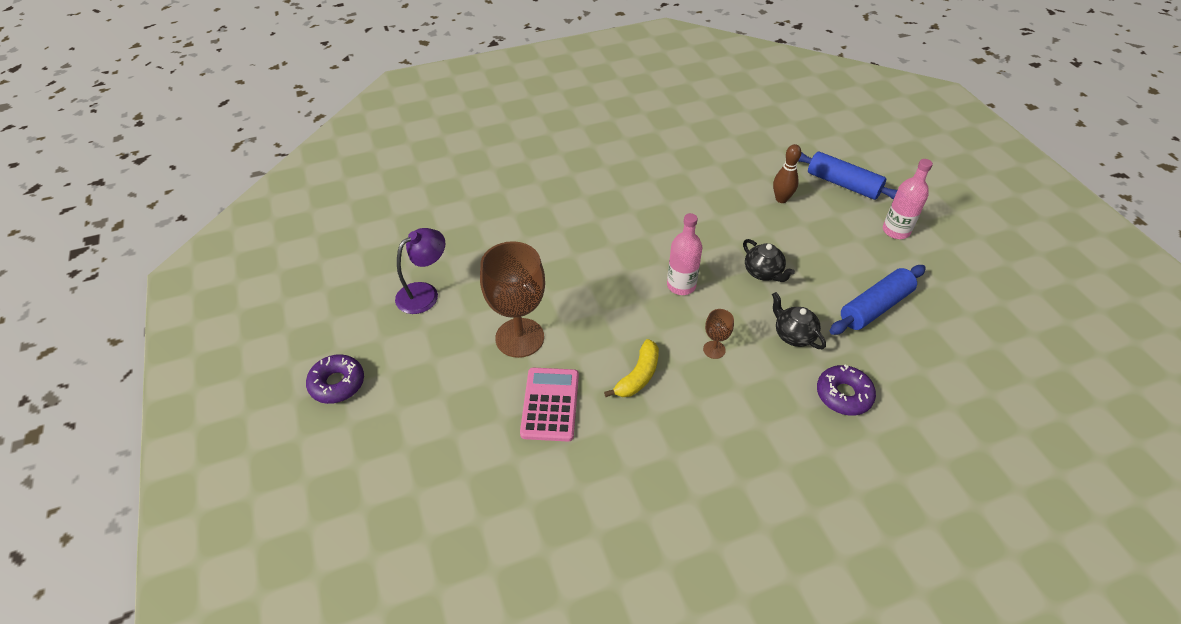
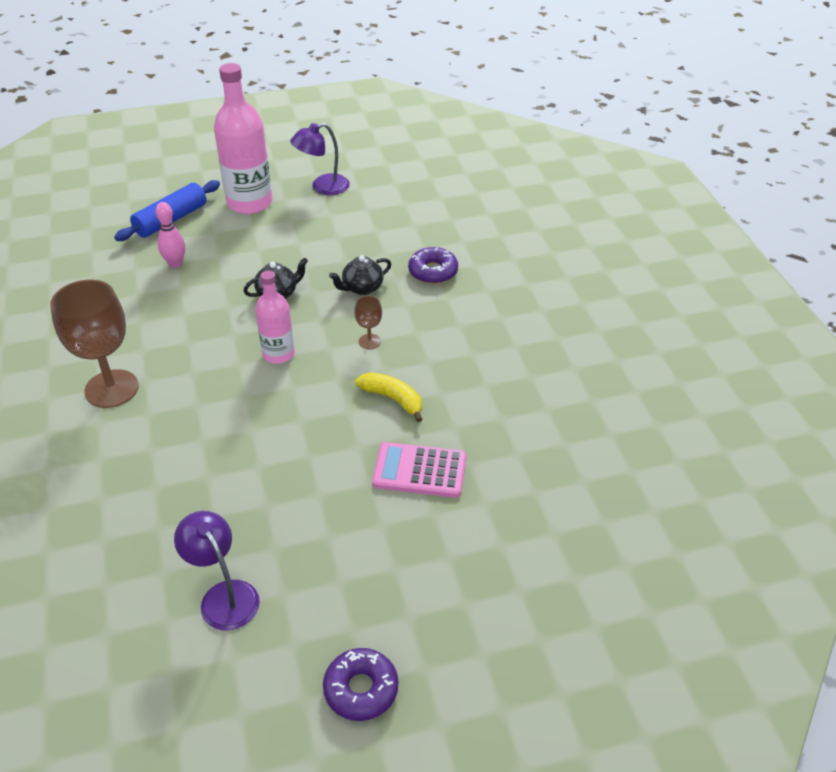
camera: 85 degrees left, 5 degrees down
brown goblet [480,241,545,358] -> brown goblet moved to [50,280,138,408]
brown bowling pin [773,144,801,203] -> pink bowling pin [155,202,185,268]
blue rolling pin [830,265,926,335] -> none
pink bottle [883,159,933,239] -> pink bottle [214,63,273,214], size x1.70
none -> purple lamp [290,123,350,195]

